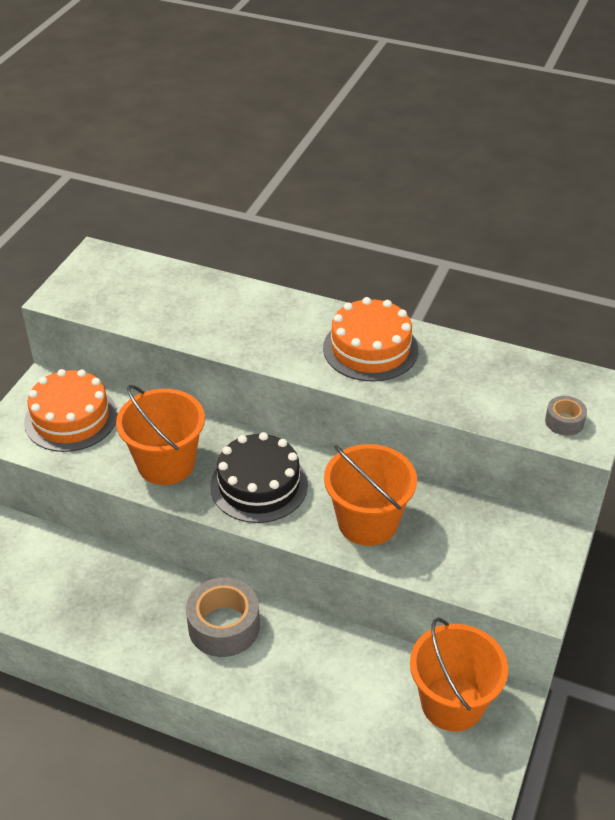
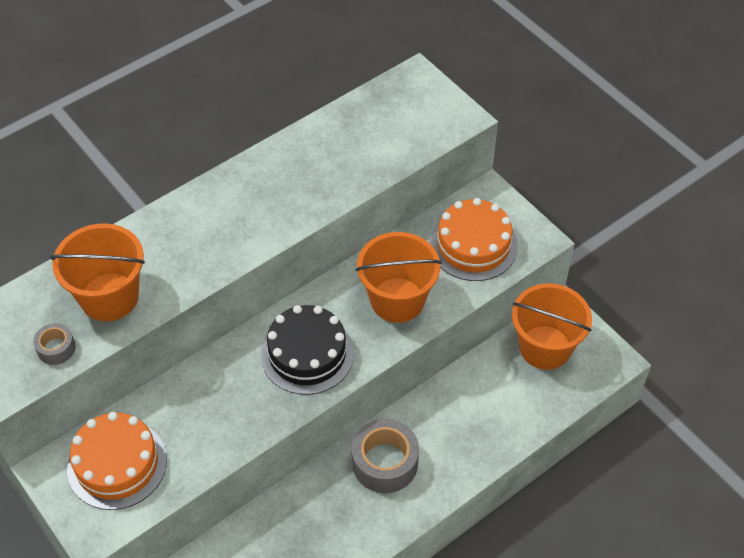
camera: 60 degrees left, 10 degrees up
orange bucket [116,385,205,485] -> orange bucket moved to [50,223,145,321]
orange cake [323,297,418,382] -> orange cake moved to [430,198,518,281]
grey tape [545,396,587,436] -> grey tape moved to [33,323,76,365]

